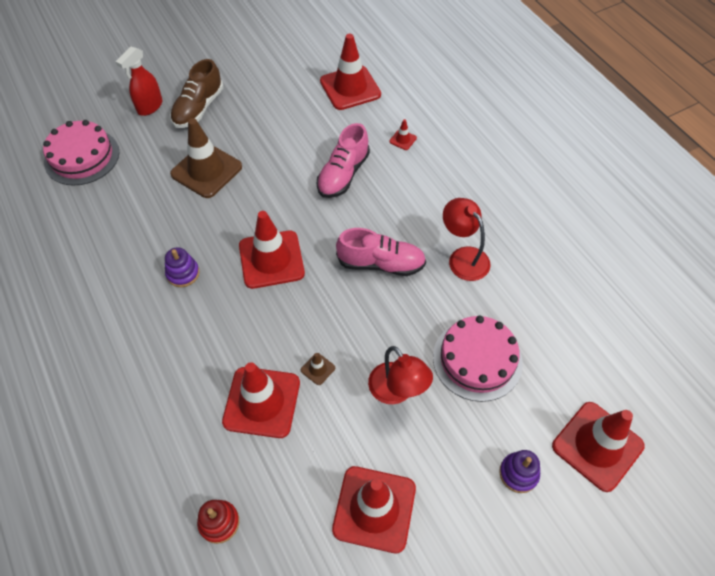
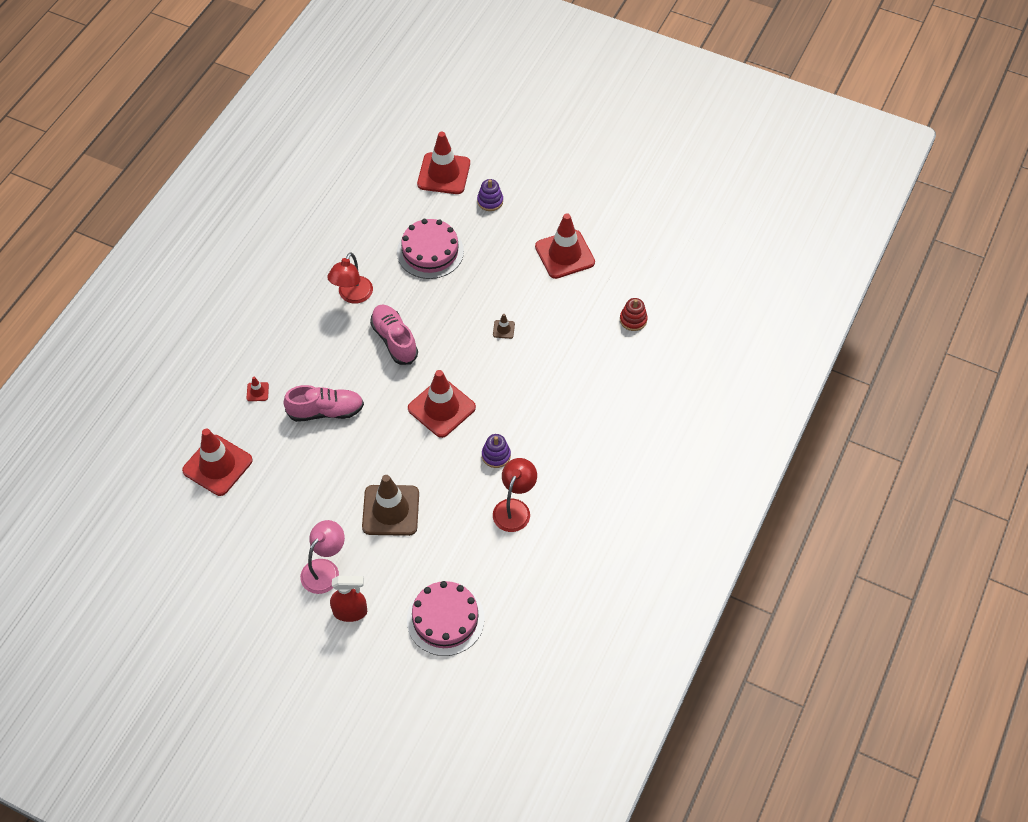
camera: 125 degrees left, 0 degrees up
brown shoe [170,59,223,128] -> pink lamp [300,520,345,594]
red traffic cone [222,362,300,438] -> none
red lamp [368,346,433,404] -> red lamp moved to [493,458,537,532]

